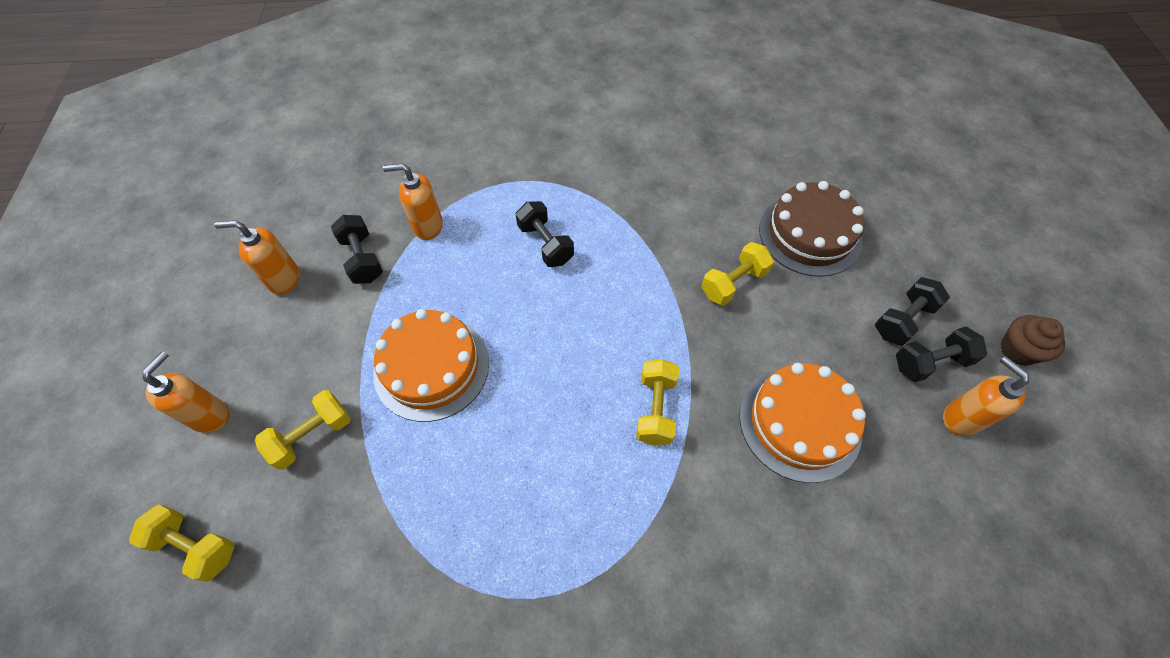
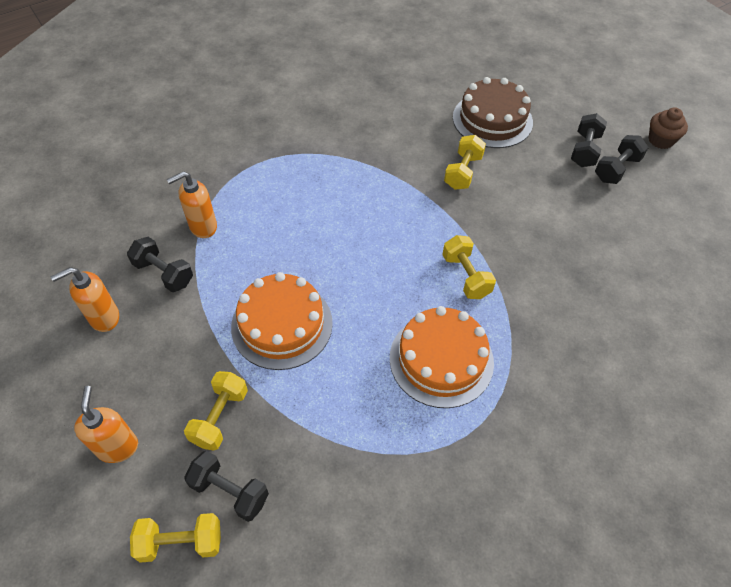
camera: 30 degrees left, 5 degrees down
black dumbbell [516,201,574,267] -> black dumbbell moved to [184,451,269,522]
orange cake [739,363,866,483] -> orange cake moved to [390,306,494,408]
orange soap dispenser [943,356,1029,436] -> none

